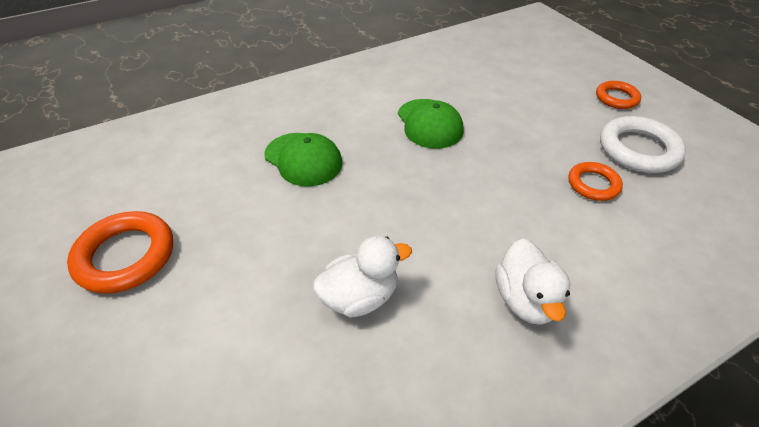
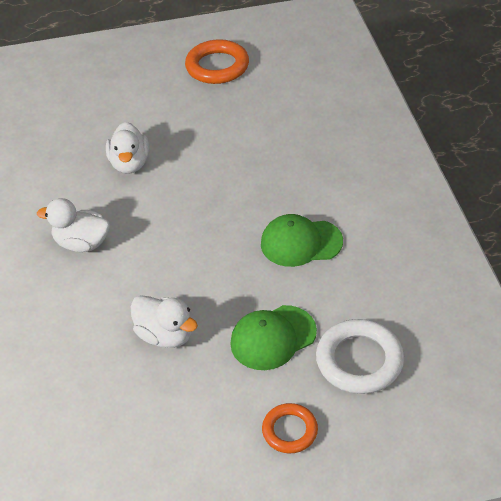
camera: 110 degrees right, 0 degrees up
green cap [264,133,343,187] -> green cap moved to [230,305,317,370]
orange ring [568,162,623,201] -> white duck [130,295,198,348]
white ring [600,116,686,173] -> white ring moved to [316,319,404,394]

